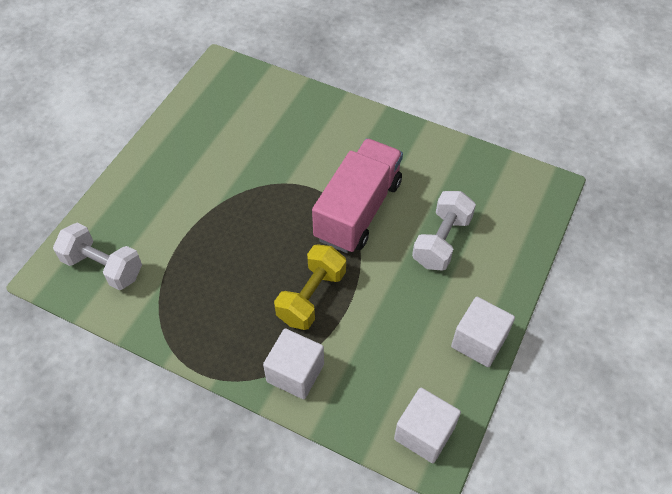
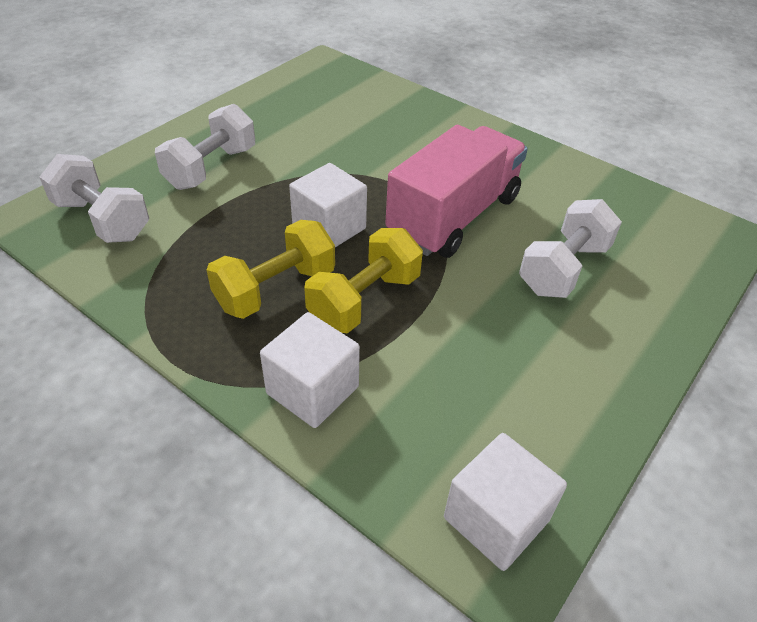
camera: 10 degrees right, 10 degrees down
white cube [451,297,515,367] -> white cube moved to [289,163,367,247]
none -> white dumbbell [155,104,255,190]
none -> yellow dumbbell [207,220,335,319]

